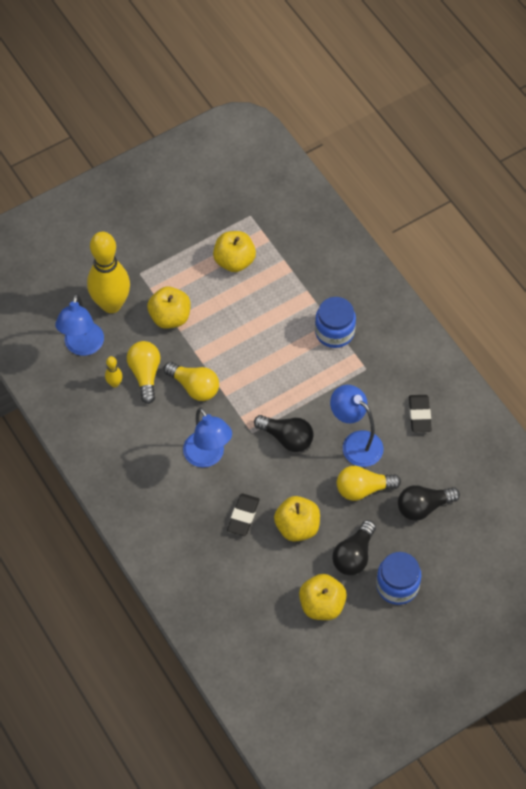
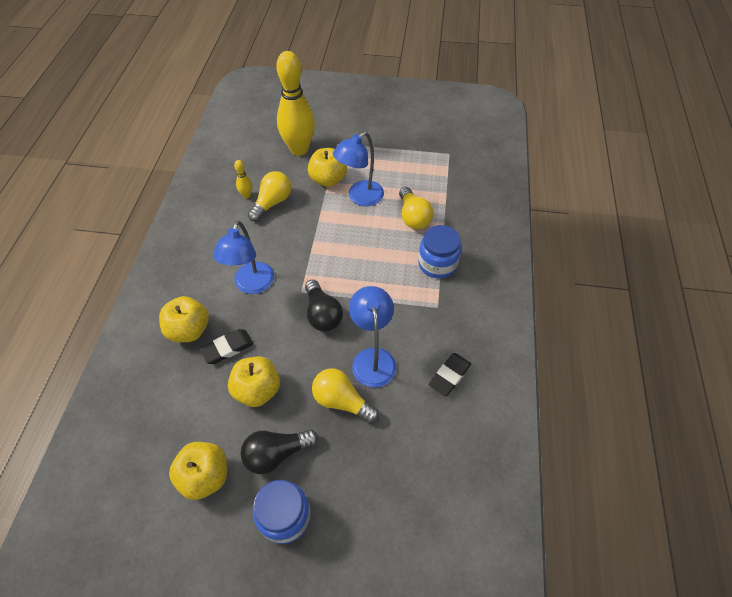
camera: 40 degrees right, 5 degrees down
blue lamp [55,293,104,356] -> blue lamp moved to [333,131,384,206]
yellow light bulb [164,362,219,401] -> yellow light bulb moved to [399,187,433,229]
yellow apple [213,231,256,272] -> yellow apple moved to [159,296,209,342]
black light bulb [398,485,460,521] -> none

